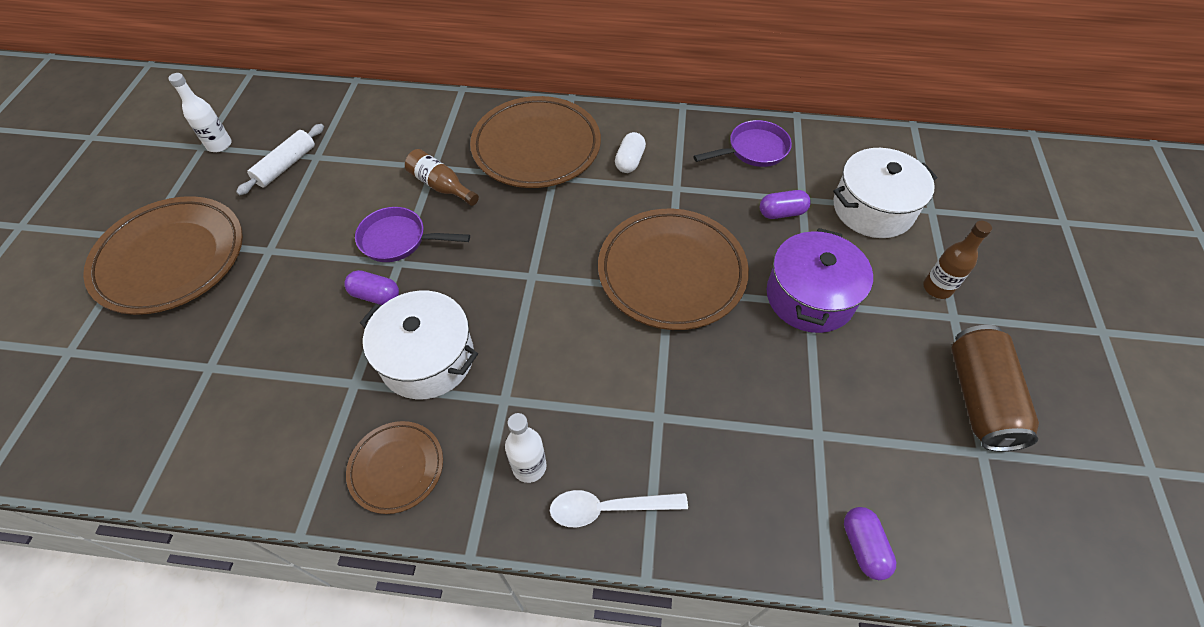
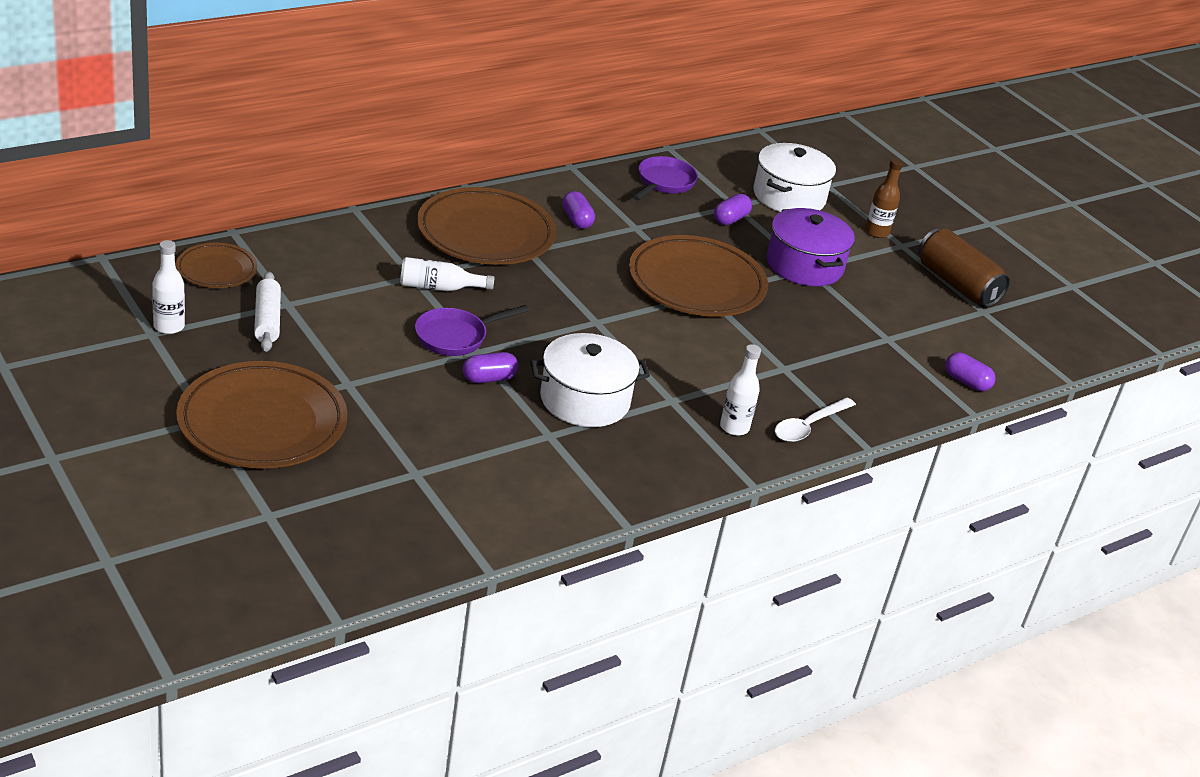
camera: 45 degrees left, 20 degrees down
brown plate [346,421,443,514] -> brown plate moved to [176,243,257,288]
brown bottle [405,149,479,206] -> white bottle [400,257,495,291]
white capsule [615,132,646,173] -> purple capsule [562,191,595,229]

